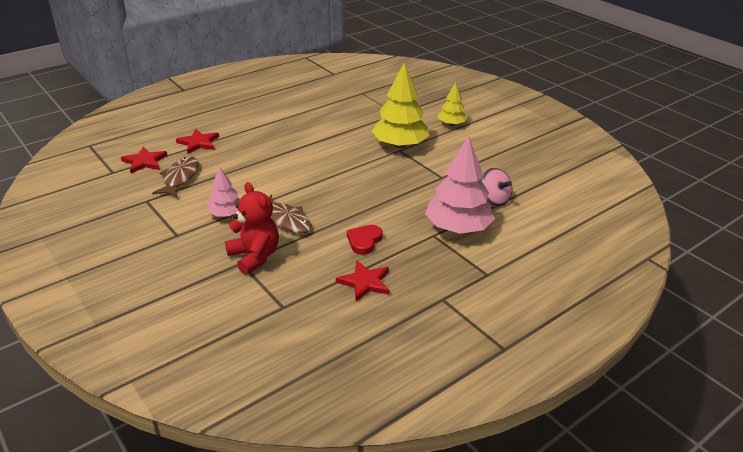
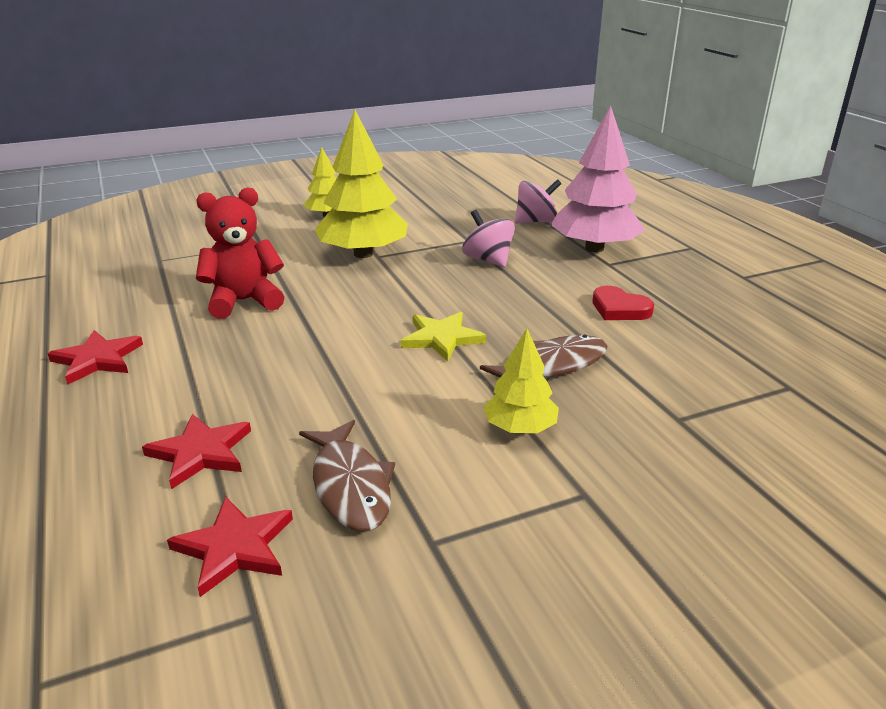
camera: 75 degrees left, 5 degrees down
brown fish [152,156,199,197] -> brown fish turned 135 degrees counterclockwise [299,420,395,532]
pink tree [207,167,240,217] -> yellow tree [483,329,559,433]
red teddy bear [225,182,279,275] -> red teddy bear moved to [196,188,284,319]
red star [336,260,390,301] -> red star moved to [47,330,143,385]
none -> yellow star [401,312,486,362]
none -> pink spinning top [462,210,515,267]

